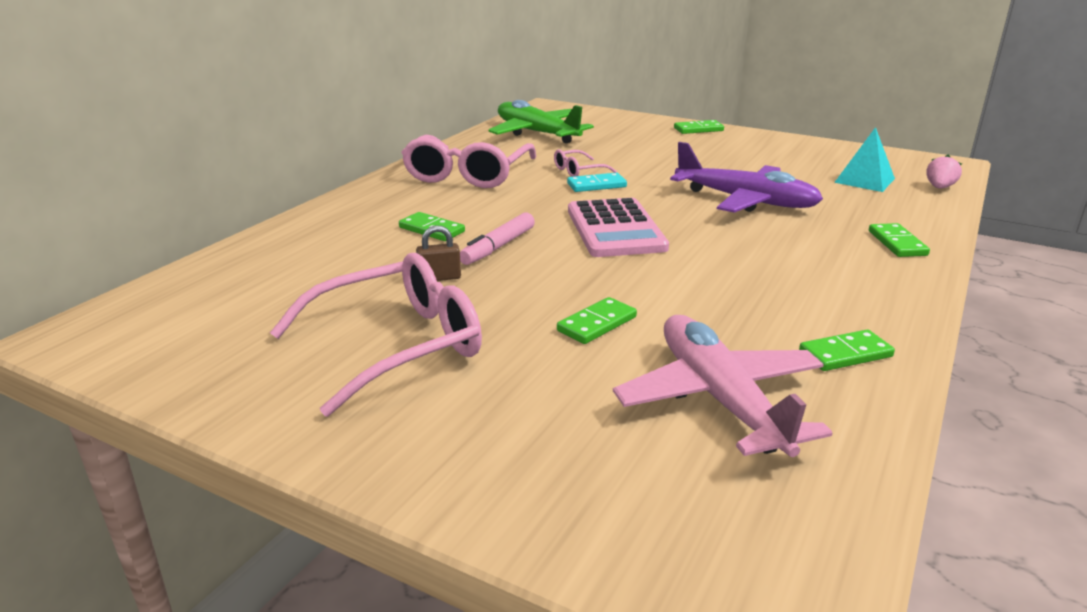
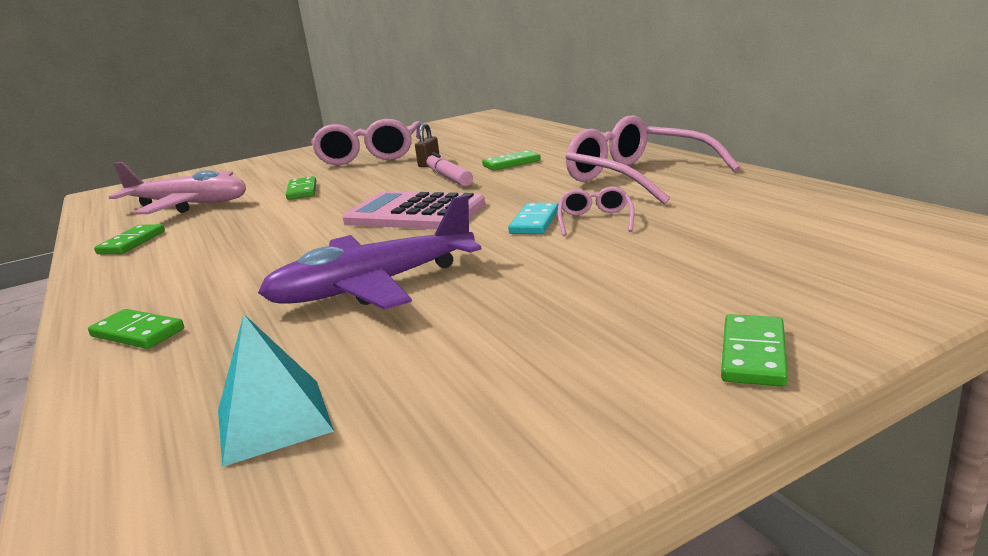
camera: 125 degrees right, 5 degrees down
green plane [488,100,594,143] -> none
pink strawberry [926,154,962,189] -> none

